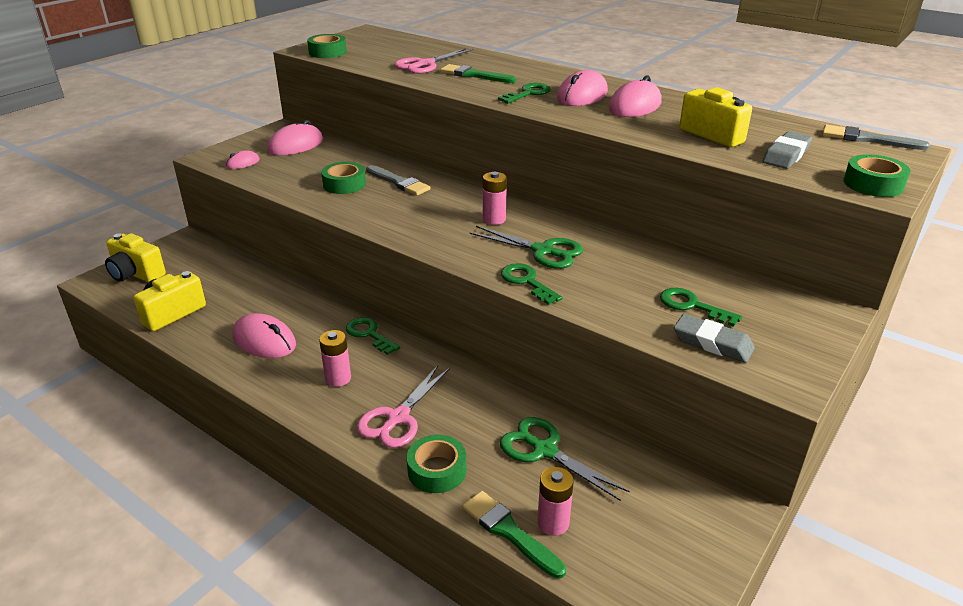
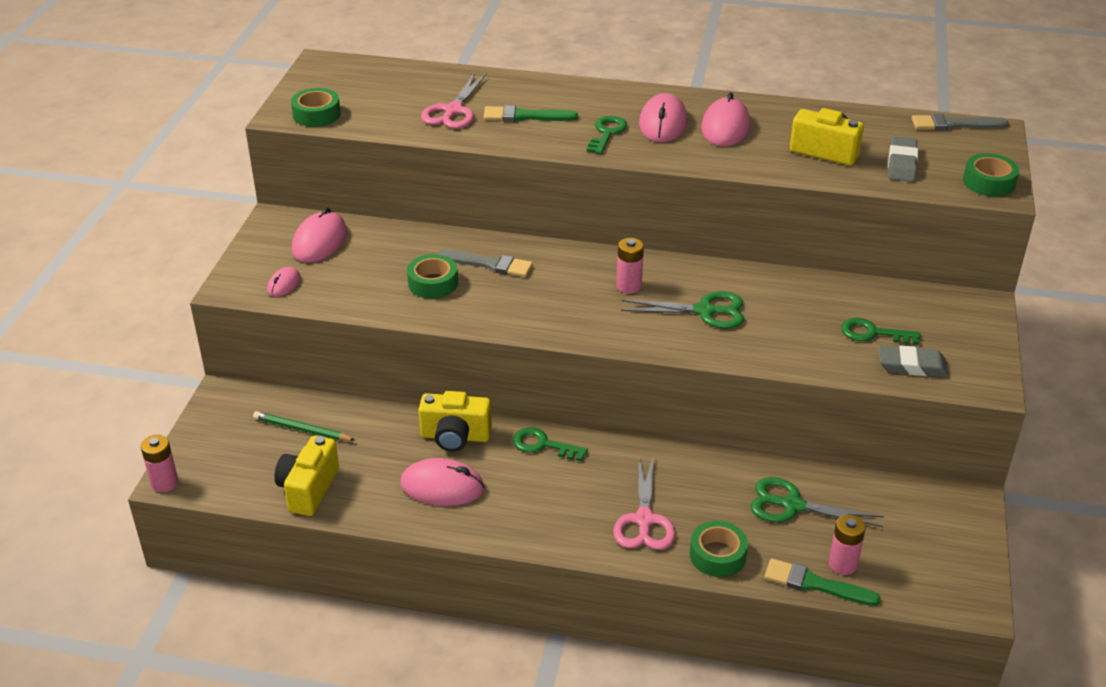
camera: 25 degrees left, 5 degrees up
yellow camera [105,233,166,282] -> yellow camera moved to [419,391,492,451]
pink battery [319,330,351,387] -> pink battery moved to [141,435,178,492]
green key [501,263,563,305] -> none
none -> green pencil [253,411,355,441]

